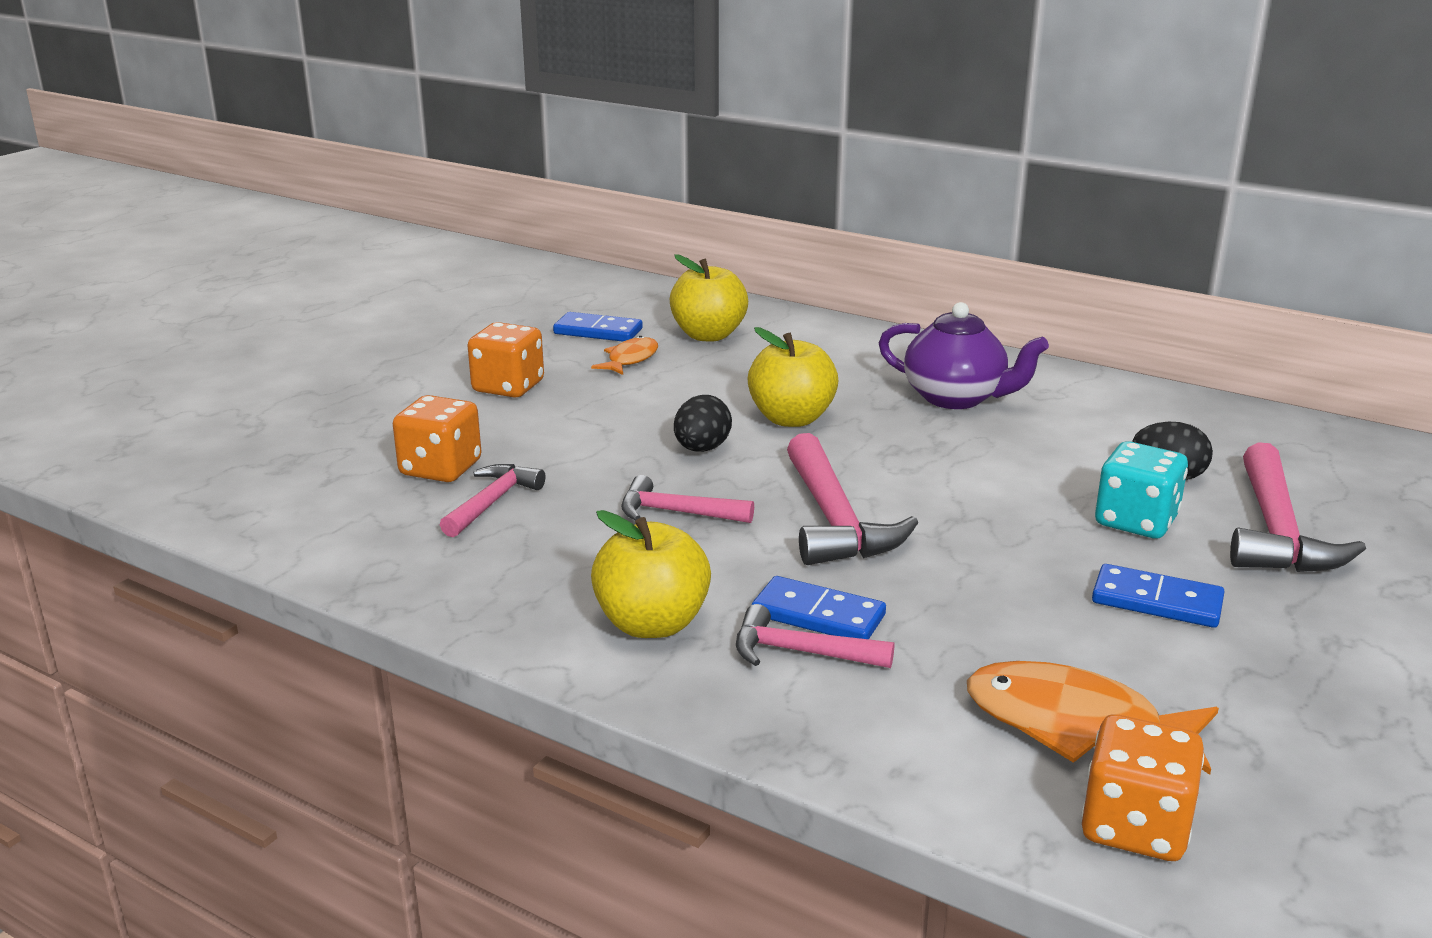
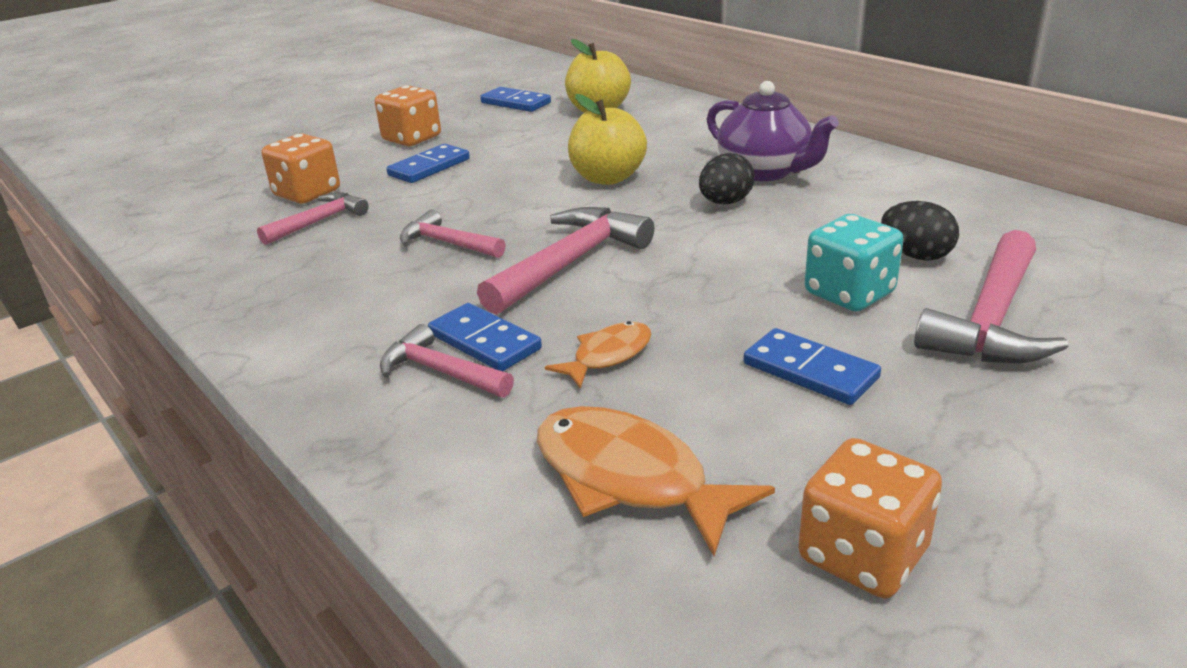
camera: 20 degrees right, 5 degrees up
orange fish [591,336,658,375] -> orange fish moved to [545,321,652,389]
yellow apple [591,510,711,638] -> none
black egg [674,395,732,452] -> black egg moved to [699,153,755,205]
pink hammer [787,433,918,565] -> pink hammer turned 150 degrees counterclockwise [477,207,654,315]
orange dice [1081,714,1204,861] -> orange dice moved to [798,438,942,598]
none -> blue domino [386,144,470,183]

